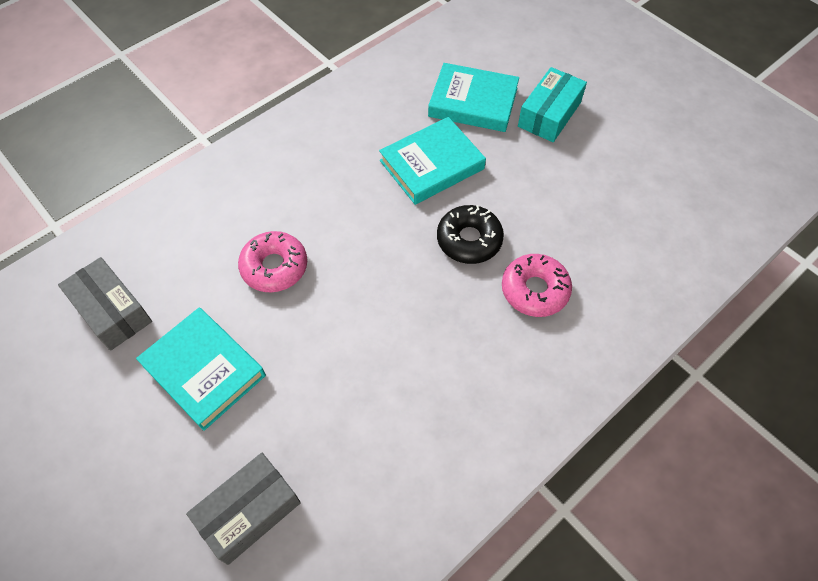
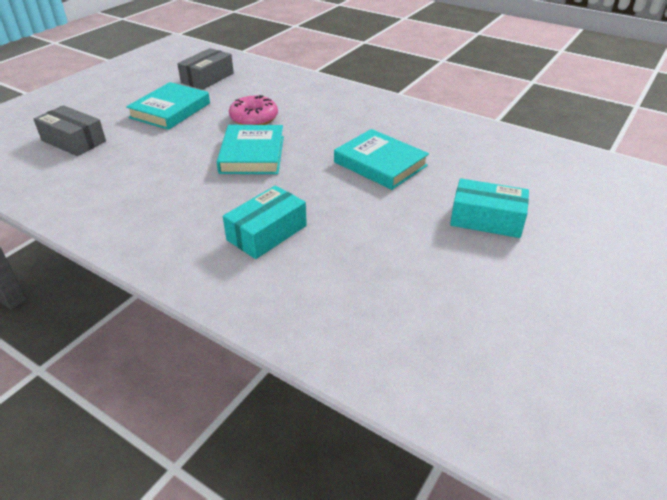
camera: 75 degrees right, 20 degrees down
turquoise book [428,63,519,132] -> turquoise book moved to [217,125,284,174]
black donut [437,205,504,264] -> none
pink donut [502,254,572,317] -> turquoise box [223,185,307,259]

